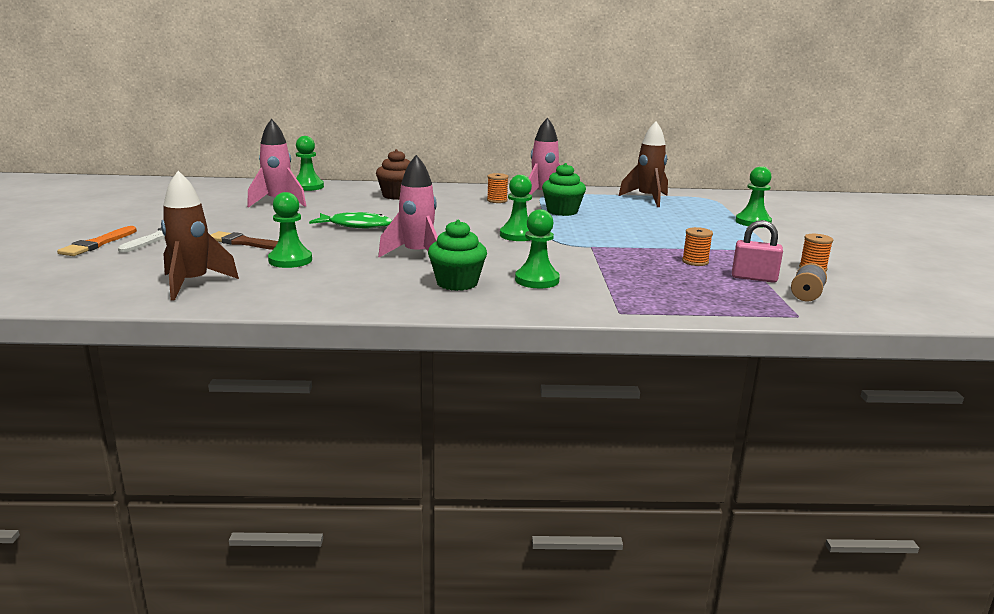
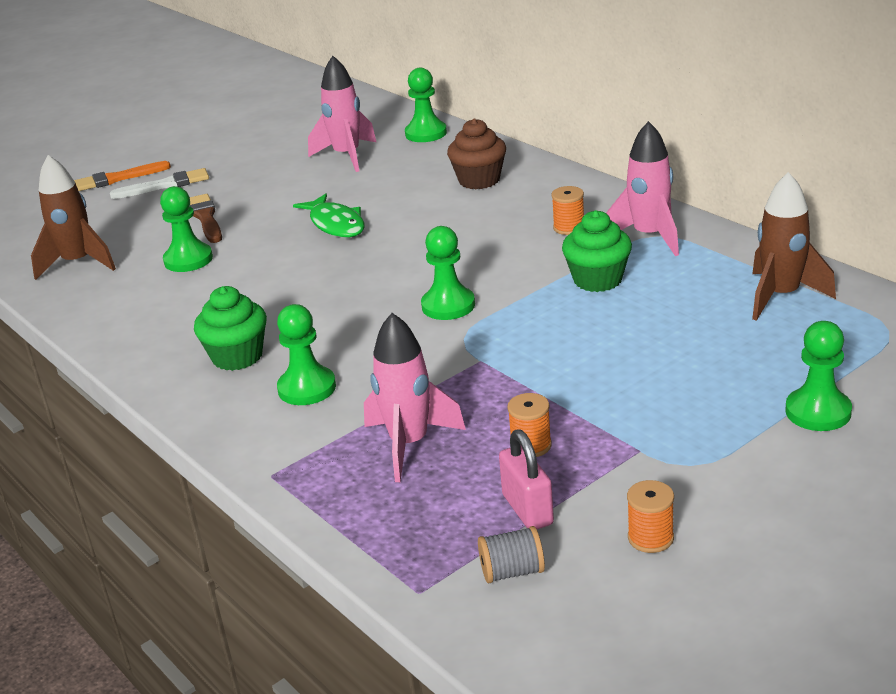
camera: 55 degrees right, 10 degrees up
pink rocket [378,155,438,258] -> pink rocket moved to [364,313,466,482]

